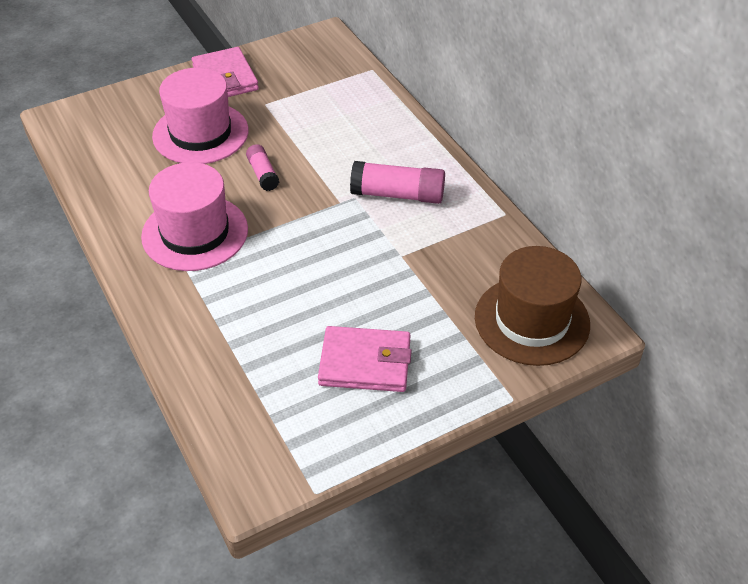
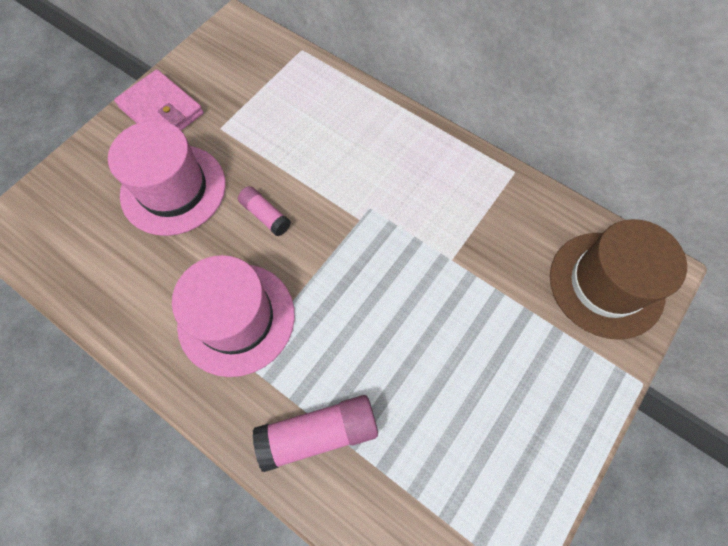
camera: 25 degrees left, 20 degrees up
pink wallet [318,326,412,392] -> none
pink glue stick [350,161,445,204] -> pink glue stick moved to [252,395,378,472]

